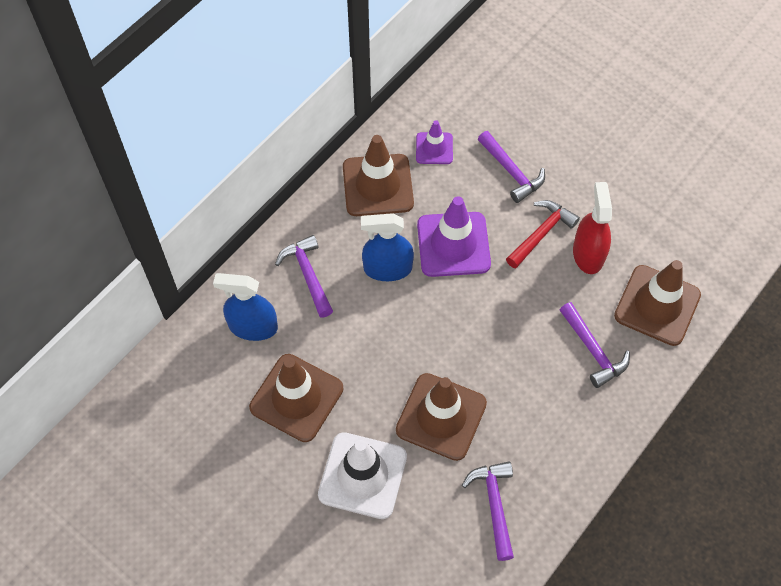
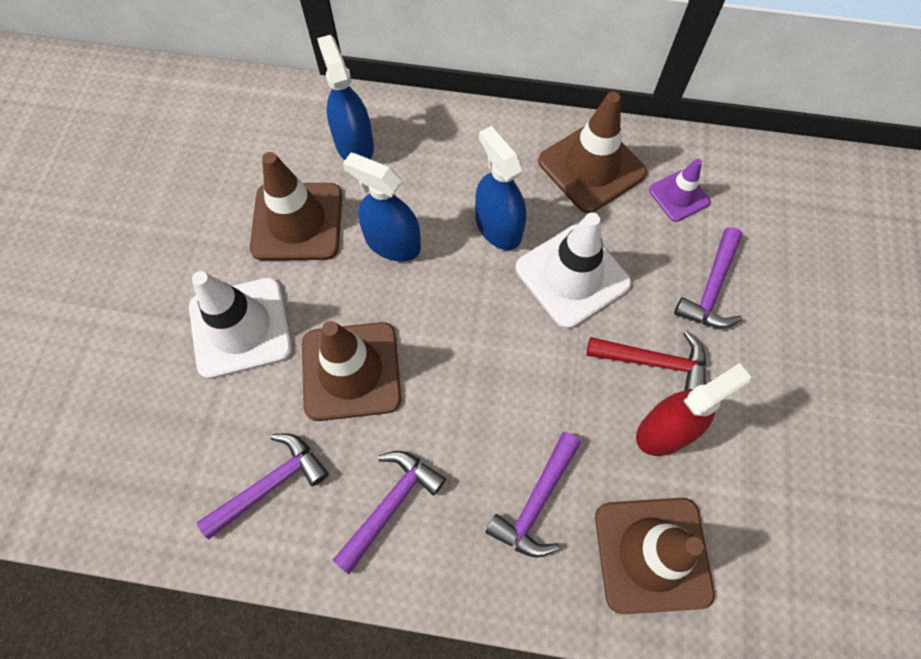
camera: 60 degrees right, 5 degrees up
purple hammer [275,235,333,318] -> purple hammer moved to [333,451,446,574]
purple traffic cone [417,196,491,277] -> white traffic cone [515,212,632,329]
none -> blue spray bottle [343,153,421,262]

